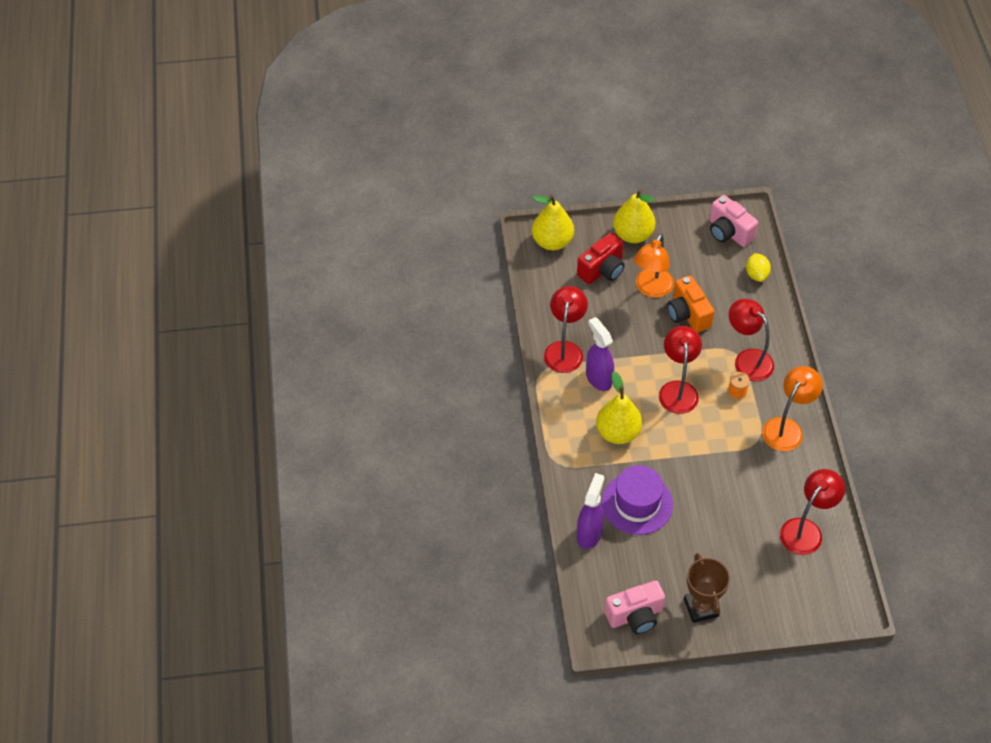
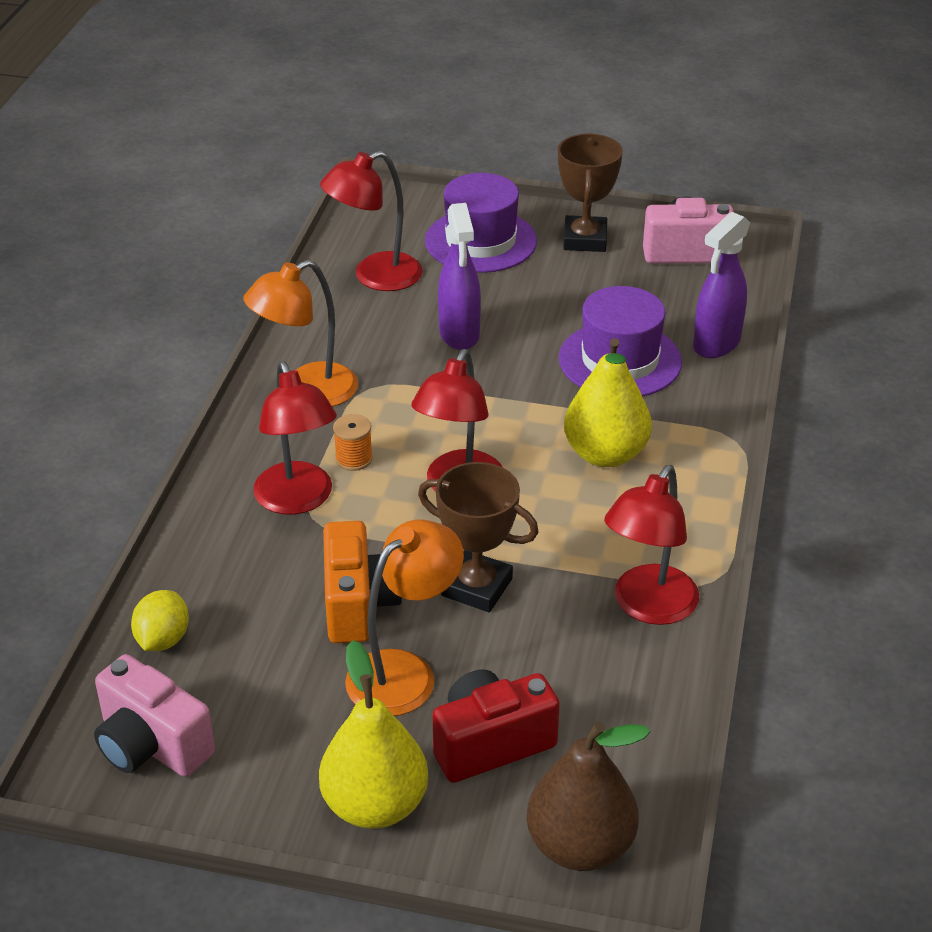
camera: 160 degrees left, 15 degrees down
yellow pear [532,195,574,250] -> brown pear [527,722,650,871]
purple spray bottle [586,317,614,391] -> purple spray bottle moved to [438,203,481,350]
pink camera [710,195,758,247] -> pink camera turned 150 degrees clockwise [94,654,215,777]
none -> brown trophy [418,462,539,612]
none -> purple hat [425,173,537,273]

